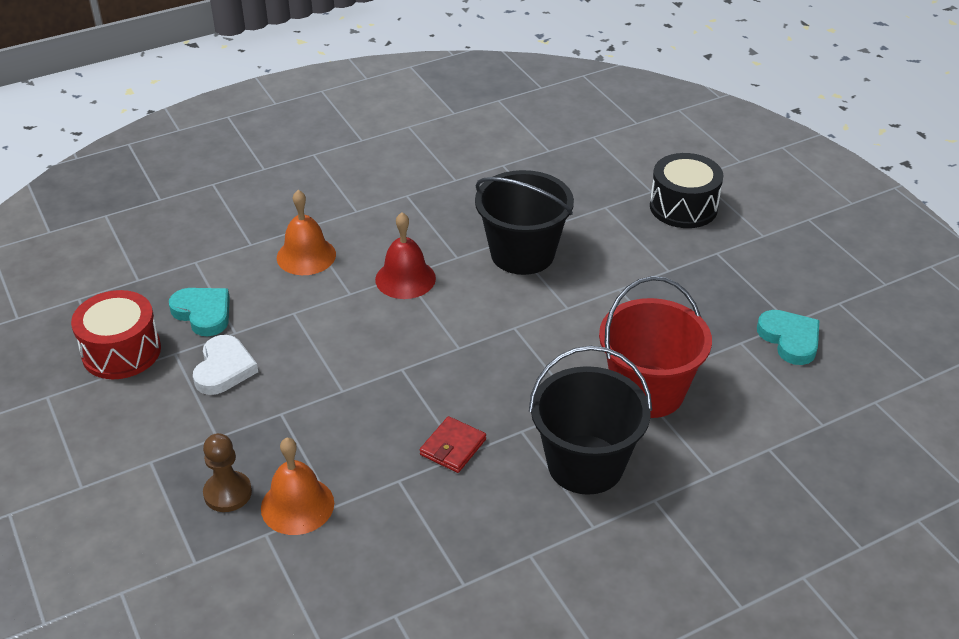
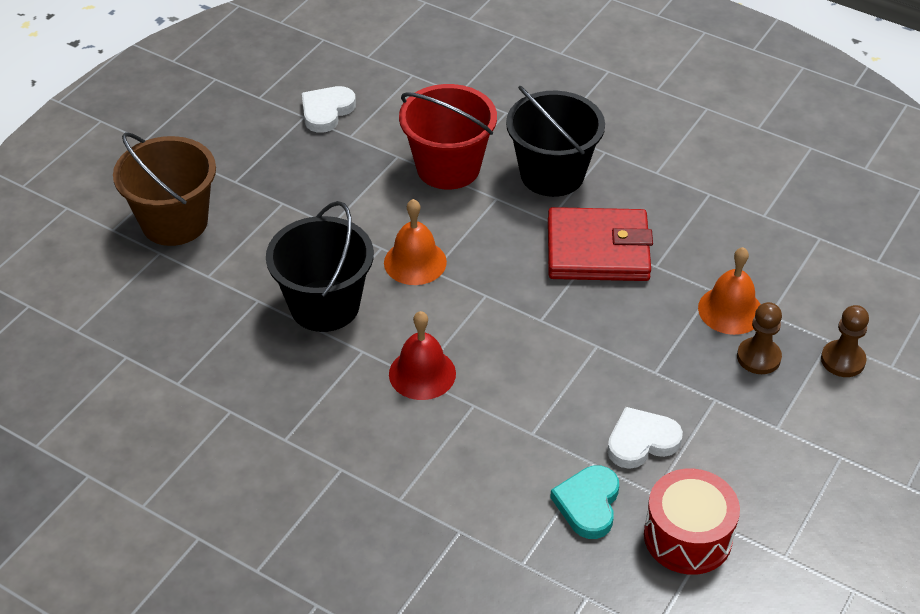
camera: 120 degrees left, 5 degrees up
orange bell [277,190,336,275] -> orange bell moved to [384,199,447,285]
red wallet [420,416,486,473] -> red wallet [548,207,653,281], size x2.09
black drum [650,153,724,228] -> brown bucket [113,132,216,246]
turquoise heart [757,310,819,365] -> white heart [302,86,356,133]
none -> brown pawn [821,305,869,377]

